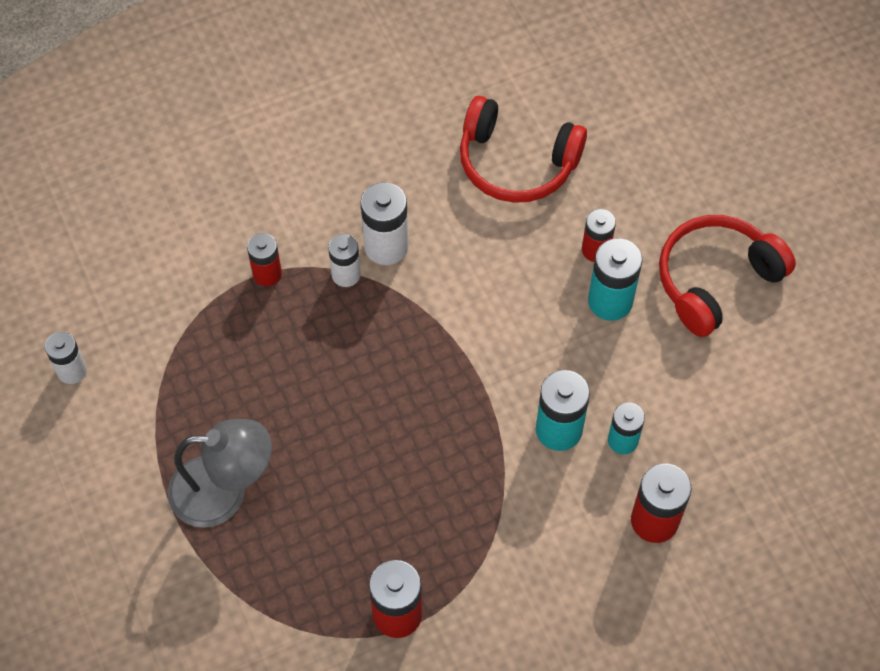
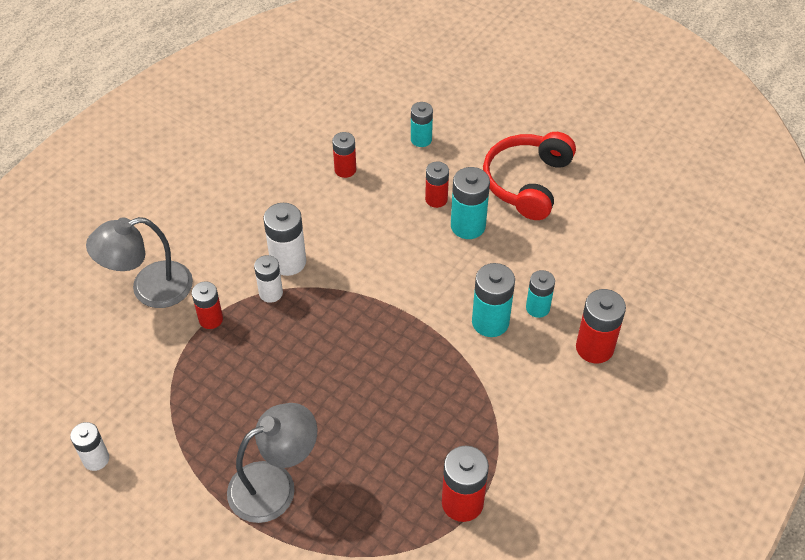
camera: 30 degrees left, 10 degrees down
red headphones [460,96,587,203] -> red battery [332,132,356,178]
none -> grey lamp [86,217,193,308]
none -> turquoise battery [411,102,433,147]

